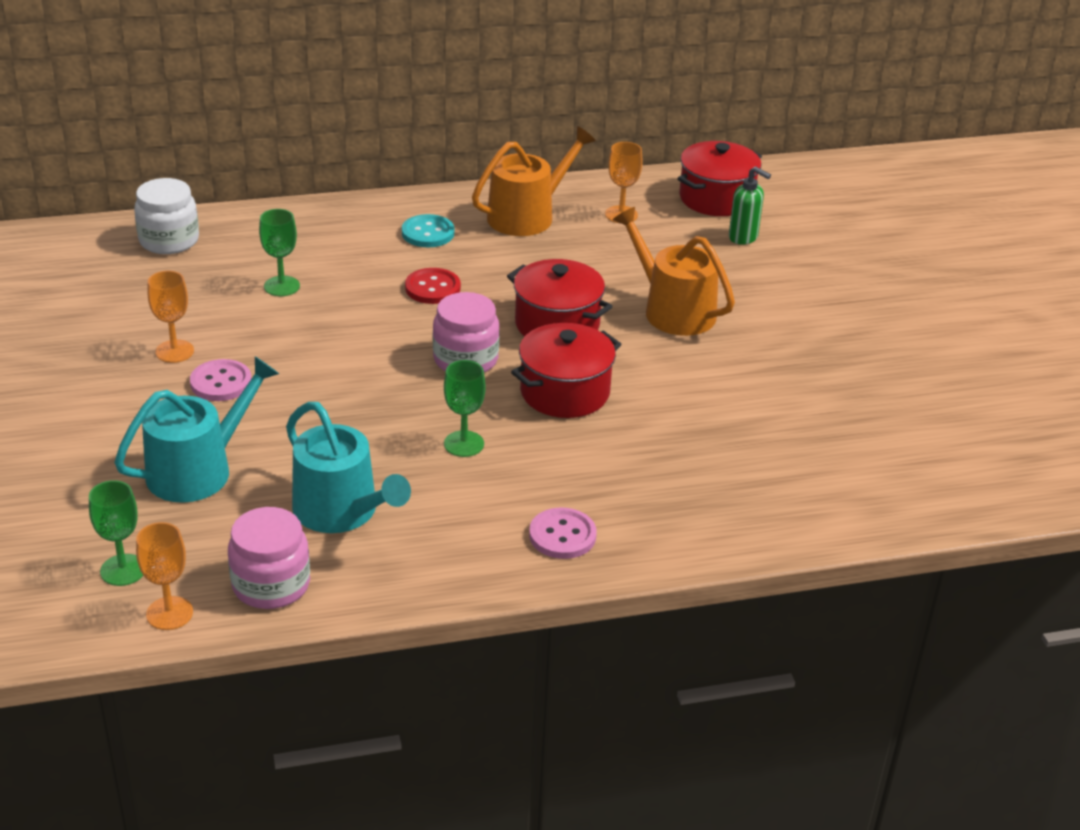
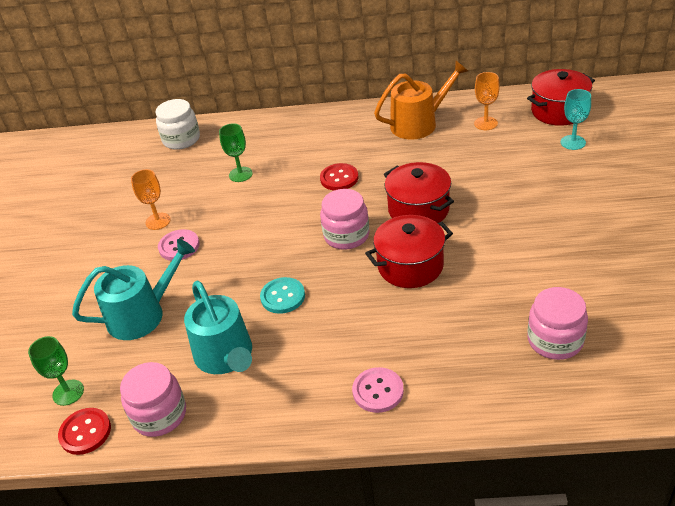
camera: 20 degrees right, 5 degrees up
orange goblet [136,522,193,630] -> red button [58,408,111,455]
turquoise button [402,214,455,247] -> turquoise button moved to [260,277,305,314]
green goblet [444,360,486,457] -> none
orange watering can [613,207,735,336] -> none
green soap dispenser [729,166,771,245] -> turquoise goblet [561,89,591,150]
none -> pink jar [527,287,588,360]

